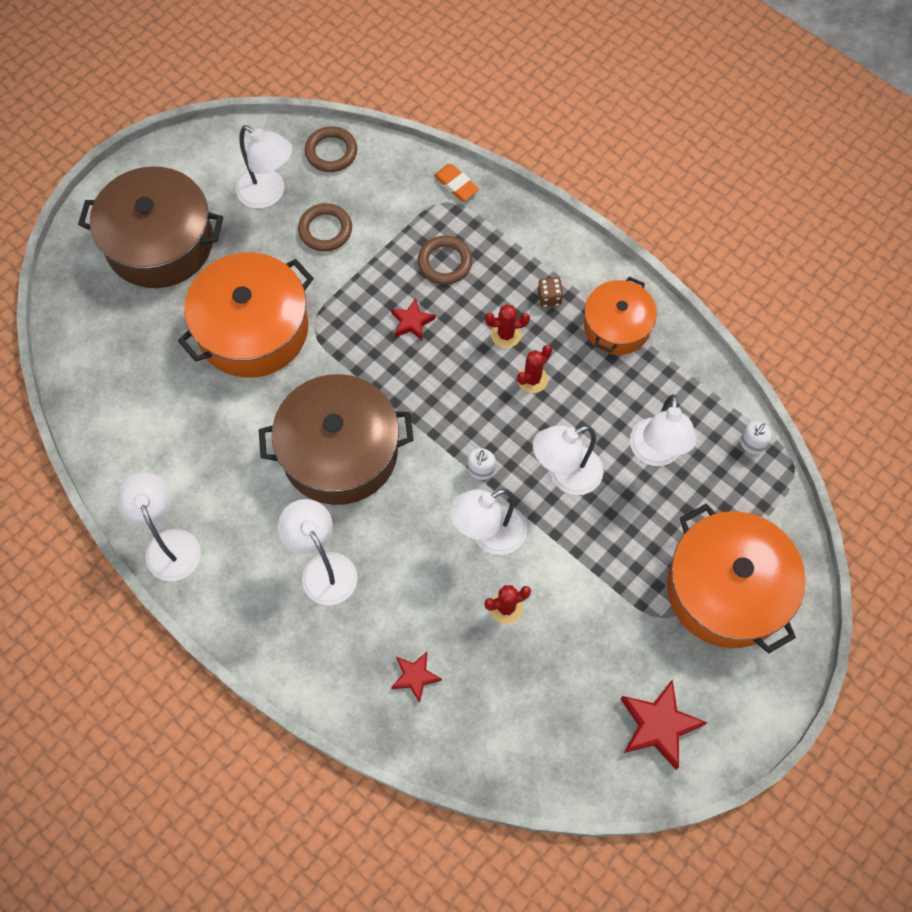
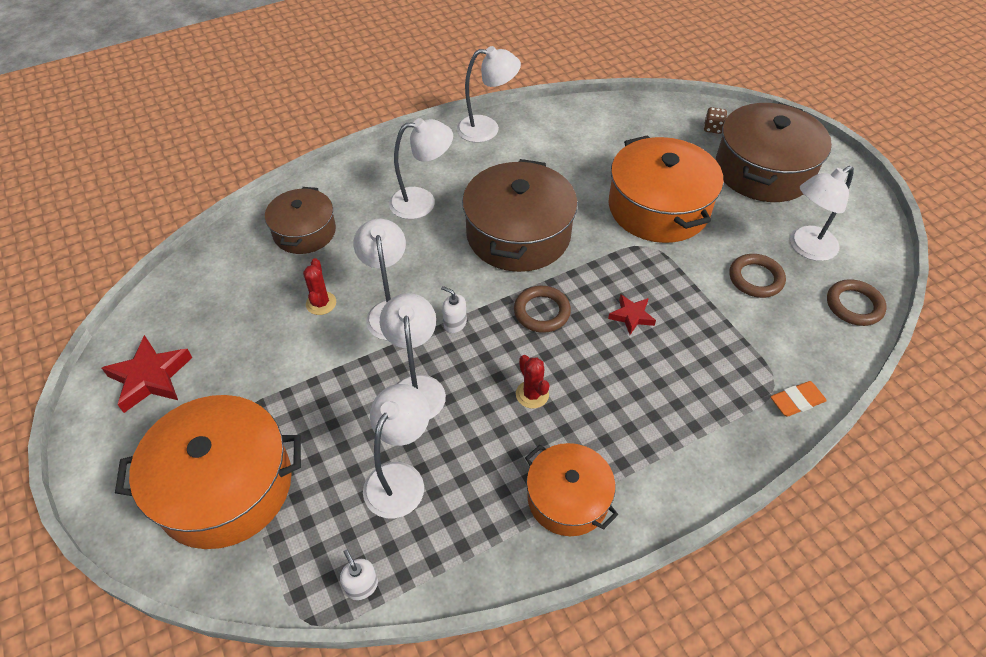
camera: 110 degrees right, 15 degrees down
red star [391,652,442,703] -> brown pot [265,187,336,254]
brown ring [418,235,473,285] -> brown ring moved to [514,286,571,333]
red cactus [485,304,530,348] -> none
brown dice [537,277,563,307] -> brown dice moved to [704,107,727,134]
white lamp [630,394,697,466] -> white lamp turned 90 degrees clockwise [363,384,430,518]

